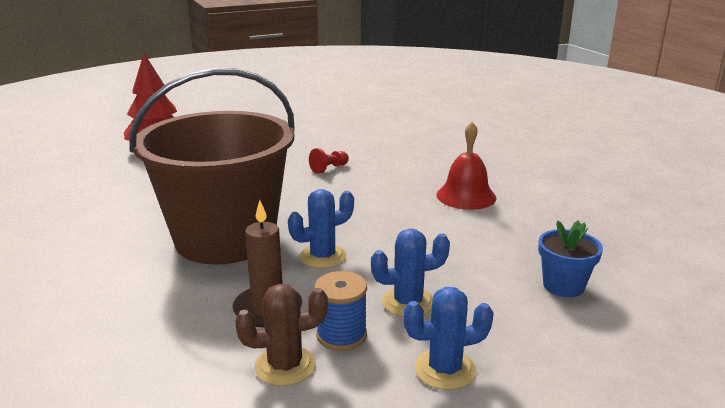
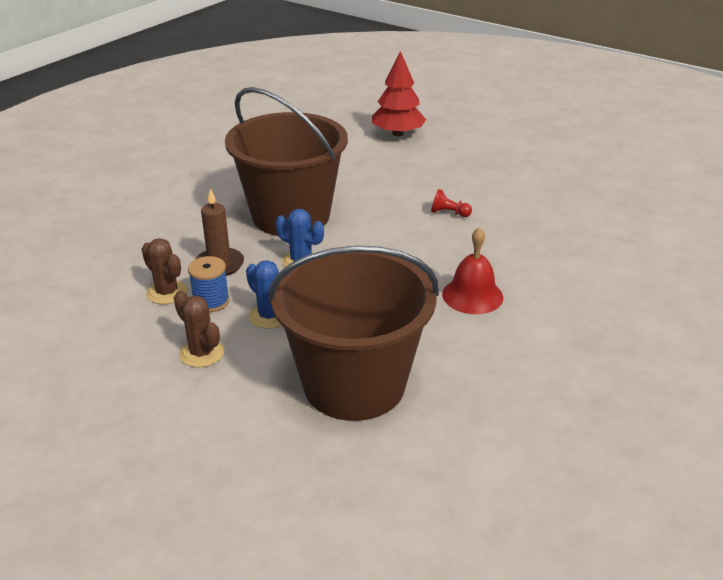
camera: 60 degrees right, 10 degrees up
blue cactus [403,287,494,390] -> brown cactus [174,291,224,368]
blue flower pot [538,221,603,297] -> brown bucket [268,245,439,421]

